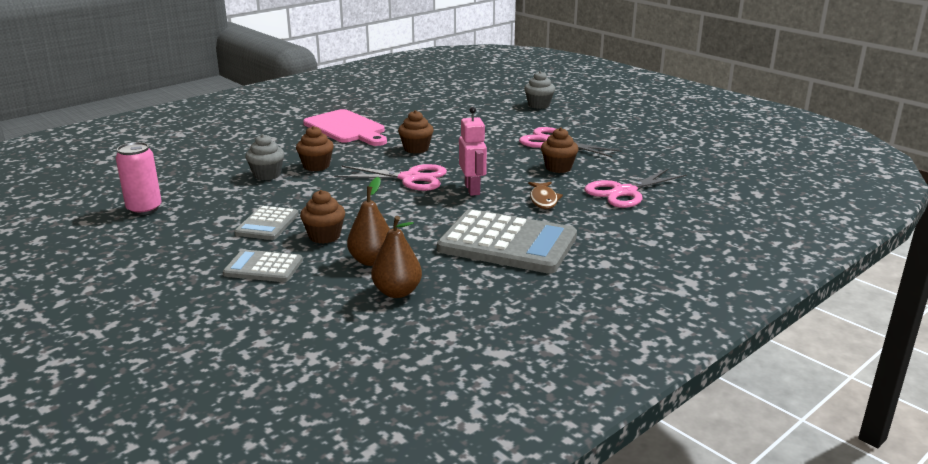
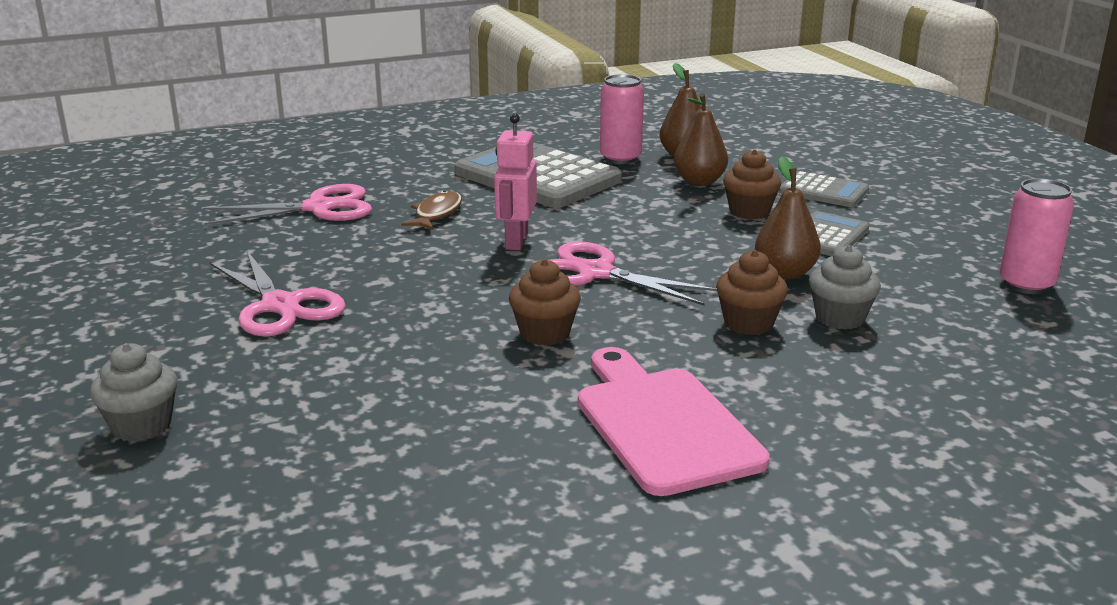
camera: 160 degrees left, 0 degrees up
brown cupcake [541,128,579,173] -> none
none -> pink can [600,74,644,164]
none -> brown pear [755,157,821,279]

